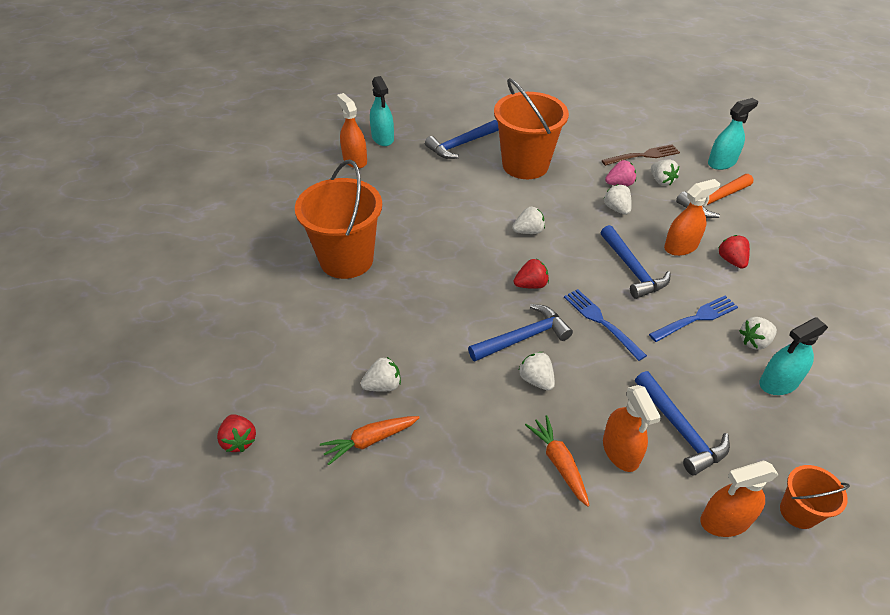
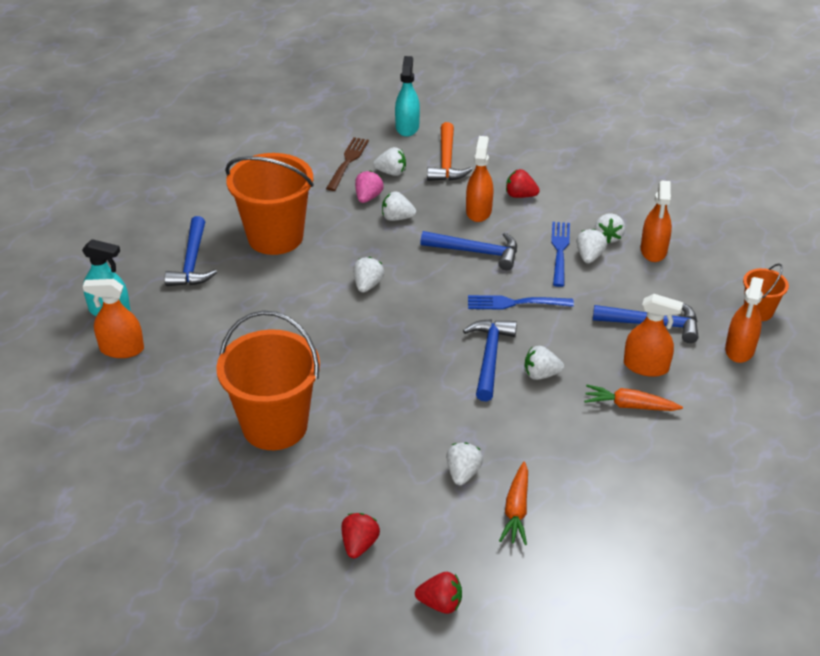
camera: 55 degrees left, 5 degrees down
red strawberry [514,259,549,289] -> red strawberry moved to [341,513,380,558]
turquoise spray bottle [759,317,828,395] -> orange spray bottle [641,181,672,262]
none -> white strawberry [576,229,607,263]

